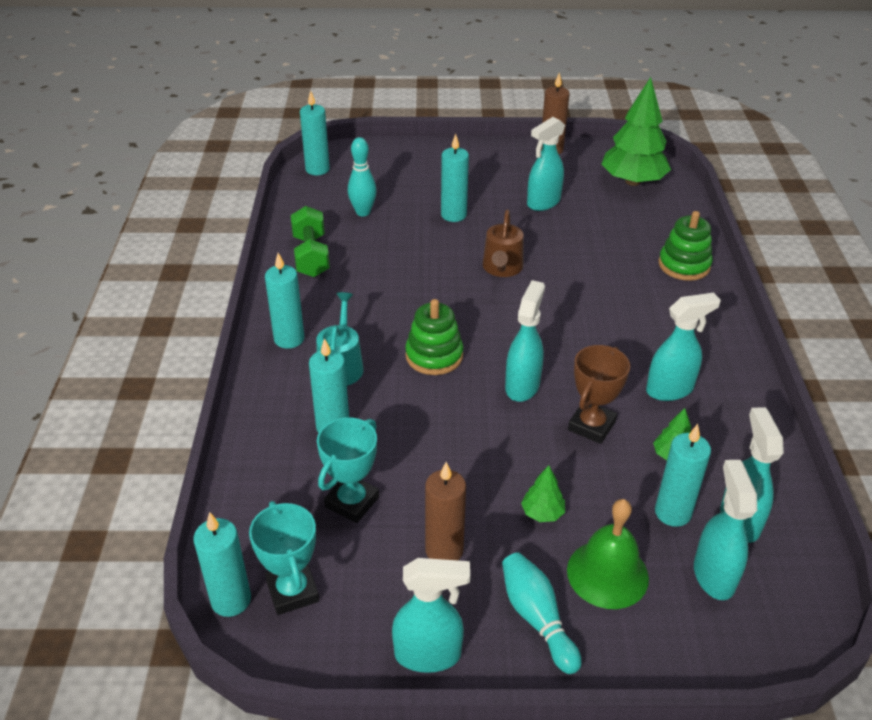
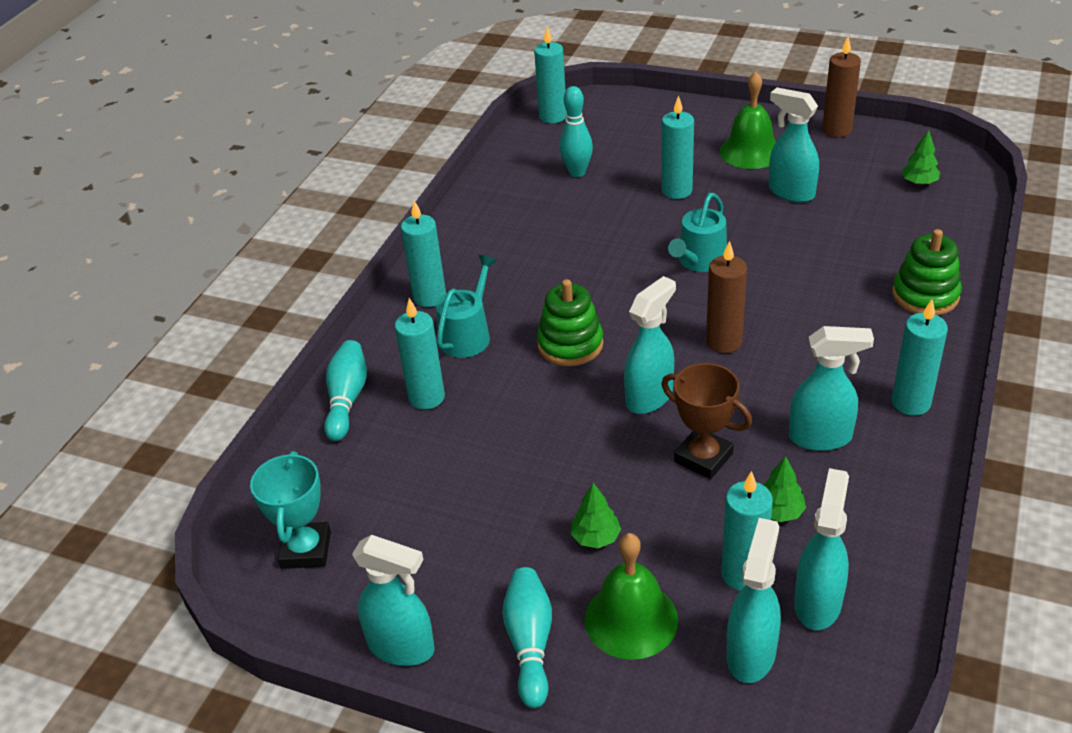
camera: 25 degrees right, 0 degrees up
turquoise candle [193,512,251,617] -> turquoise candle moved to [892,299,948,416]
green dumbbell [291,206,330,277] -> none
turquoise trophy [317,418,379,523] -> none
brown candle [425,462,466,560] -> brown candle moved to [706,241,747,353]
brown watering can [483,210,523,277] -> turquoise watering can [668,193,727,272]
turquoise spray bottle [527,117,565,211] -> turquoise spray bottle turned 60 degrees clockwise [769,87,819,202]
brown trophy [568,345,630,444] -> brown trophy turned 75 degrees clockwise [661,363,752,479]
green tree [601,77,671,186] -> green tree [901,130,940,185], size x0.44
none -> turquoise bowling pin [324,340,367,441]
none -> green bell [719,72,776,169]

